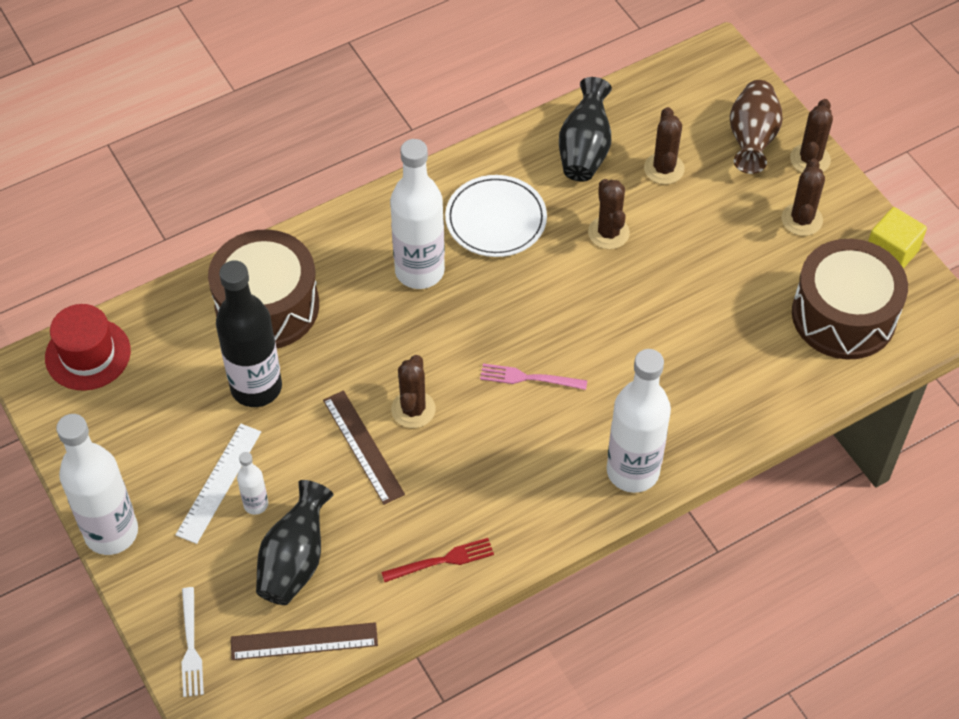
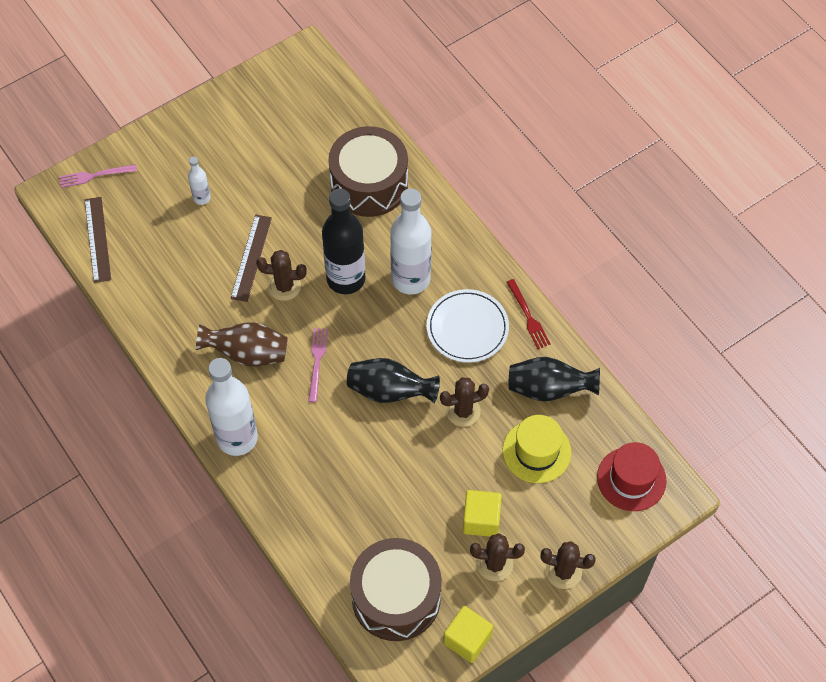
camera: 85 degrees right, 5 degrees up
red hat [45,304,131,391] -> red hat moved to [597,442,667,511]
white bottle [56,414,138,555] -> none
white ruler [176,424,261,544] -> none
white fork [181,587,204,697] -> pink fork [59,164,137,188]
black bottle [216,260,282,407] -> black bottle moved to [322,188,365,294]
black vase [256,480,333,605] -> black vase moved to [347,358,440,403]
brown ruler [323,390,405,505] -> brown ruler turned 45 degrees counterclockwise [231,215,272,302]
red fork [381,538,494,582] -> red fork moved to [506,279,551,349]
brown cactus [644,107,685,184] -> yellow hat [503,415,571,483]
brown vase [730,80,783,174] -> brown vase moved to [196,322,288,366]
none -> yellow cube [463,490,502,537]

